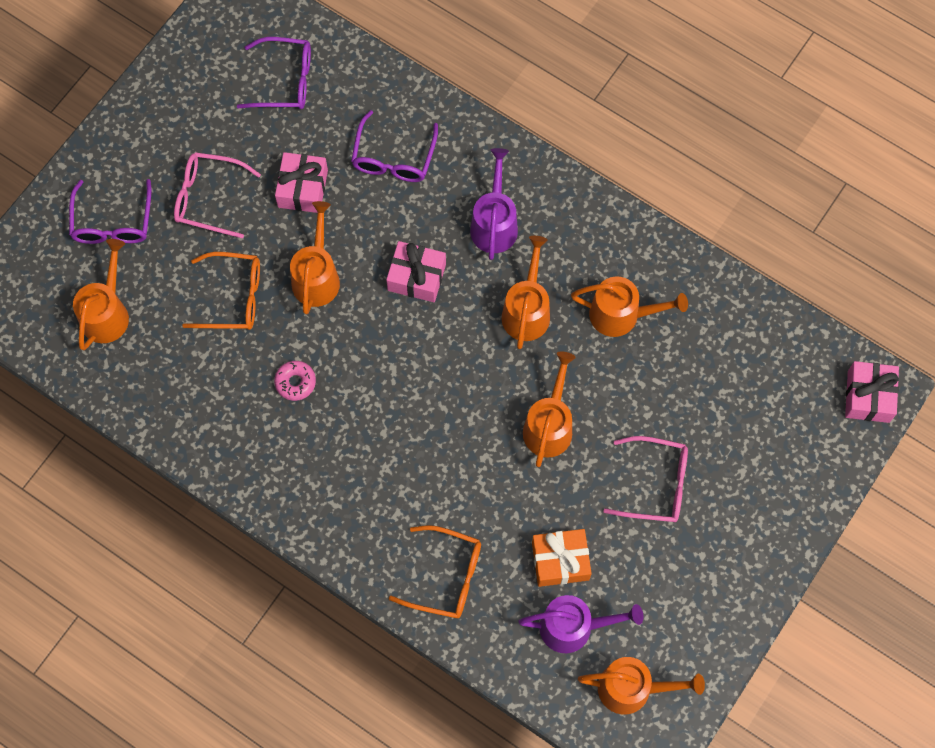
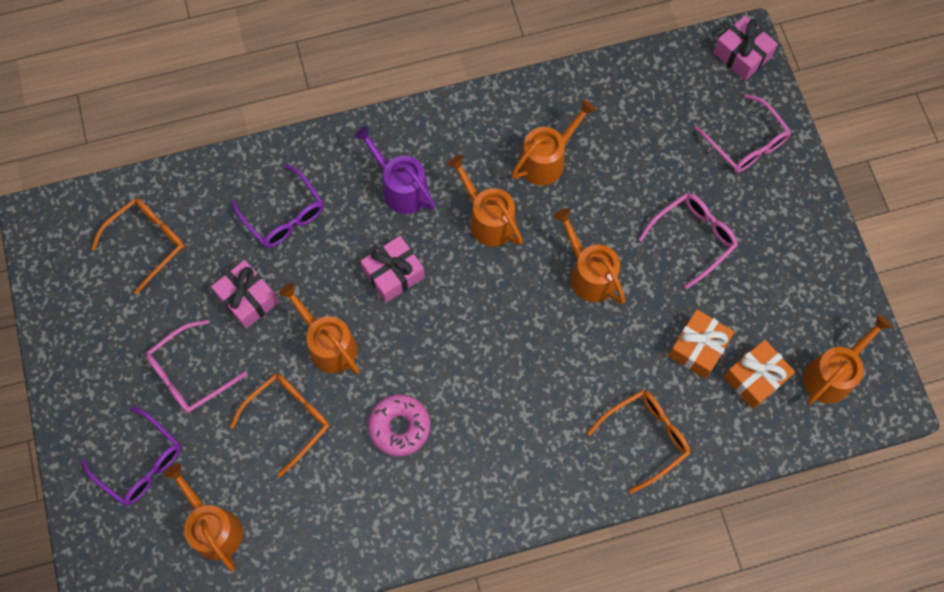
camera: 50 degrees left, 0 degrees up
purple glasses [237,37,311,109] -> orange glasses [91,198,185,294]
pink donut [274,361,316,401] -> pink donut [368,394,430,456], size x1.52
purple watering can [518,595,643,653] -> orange gift [723,340,795,409]
none -> pink glasses [694,94,791,173]

